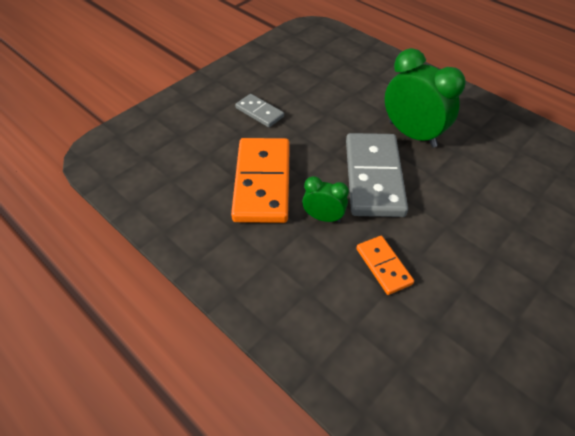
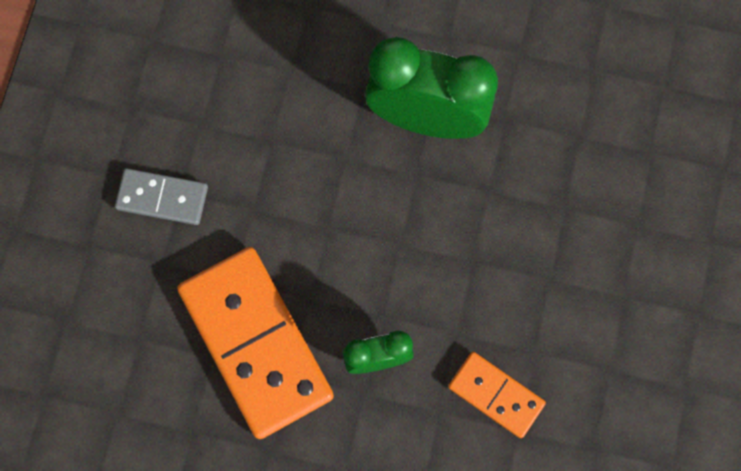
camera: 30 degrees left, 25 degrees up
grey domino [346,133,408,217] -> none

